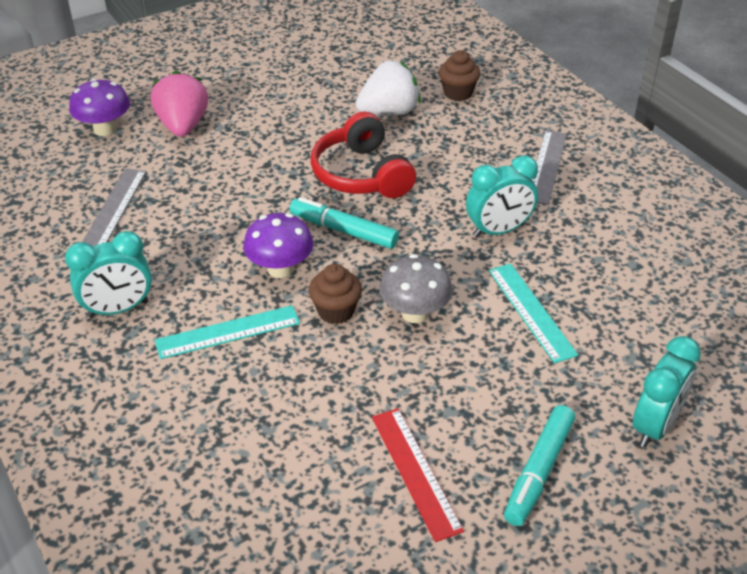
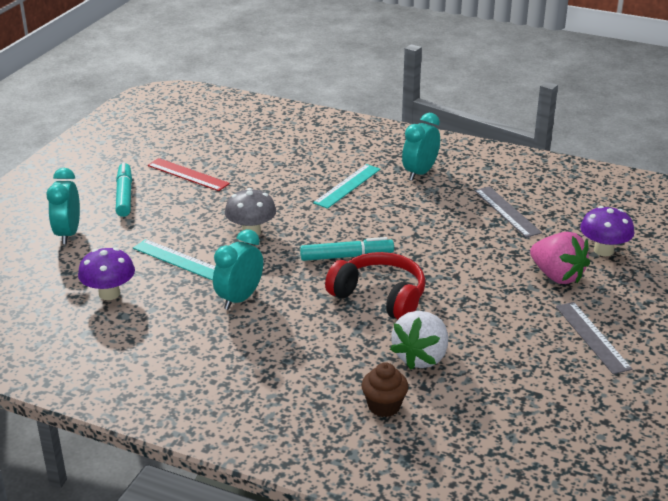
camera: 145 degrees right, 10 degrees down
purple mushroom [243,213,313,278] -> purple mushroom moved to [78,248,135,300]
brown cupcake [309,264,362,324] -> none
grey ruler [531,130,567,205] -> grey ruler moved to [556,302,632,374]

